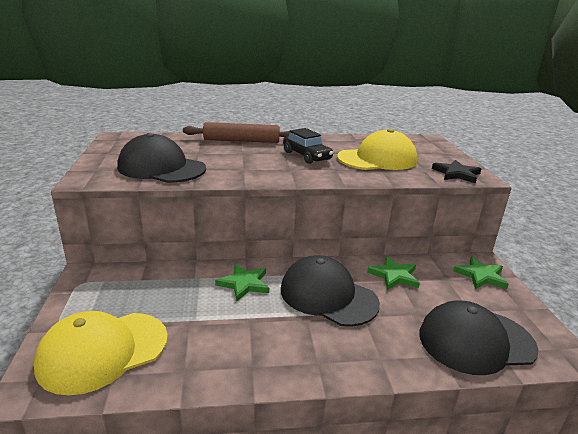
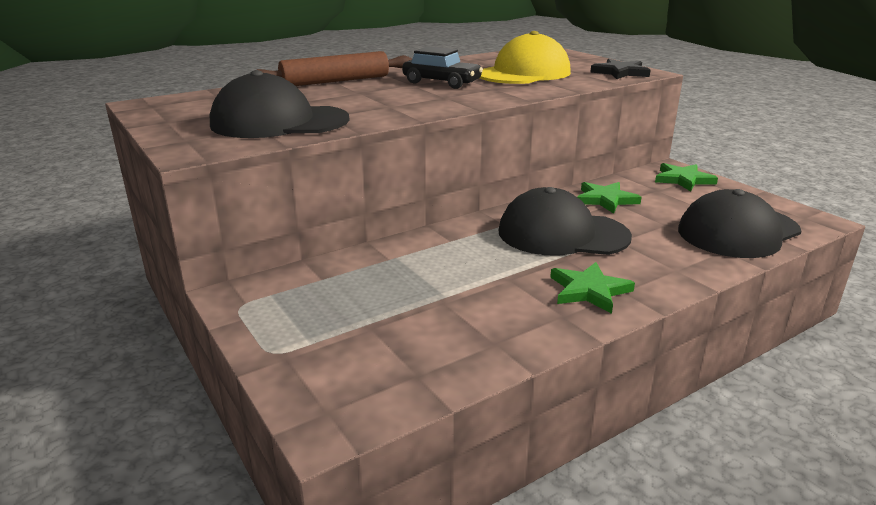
camera: 25 degrees left, 0 degrees up
yellow cap [34,311,168,395] -> none
green star [215,264,269,301] -> green star moved to [550,262,635,314]

